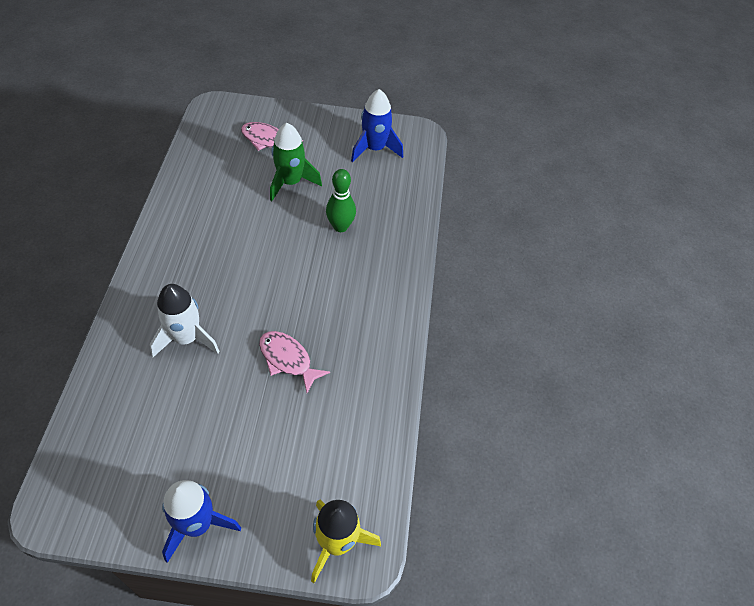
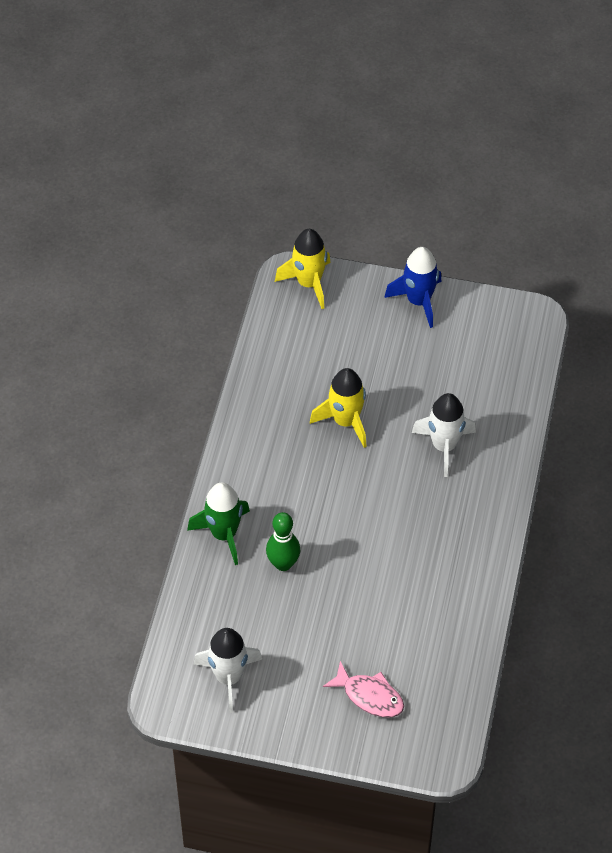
camera: 170 degrees left, 0 degrees up
pink fish [259,331,330,393] -> yellow rocket [310,368,367,448]
green rocket [270,123,322,201] -> green rocket moved to [187,482,250,565]
blue rocket [351,89,403,162] -> white rocket [194,628,262,713]

